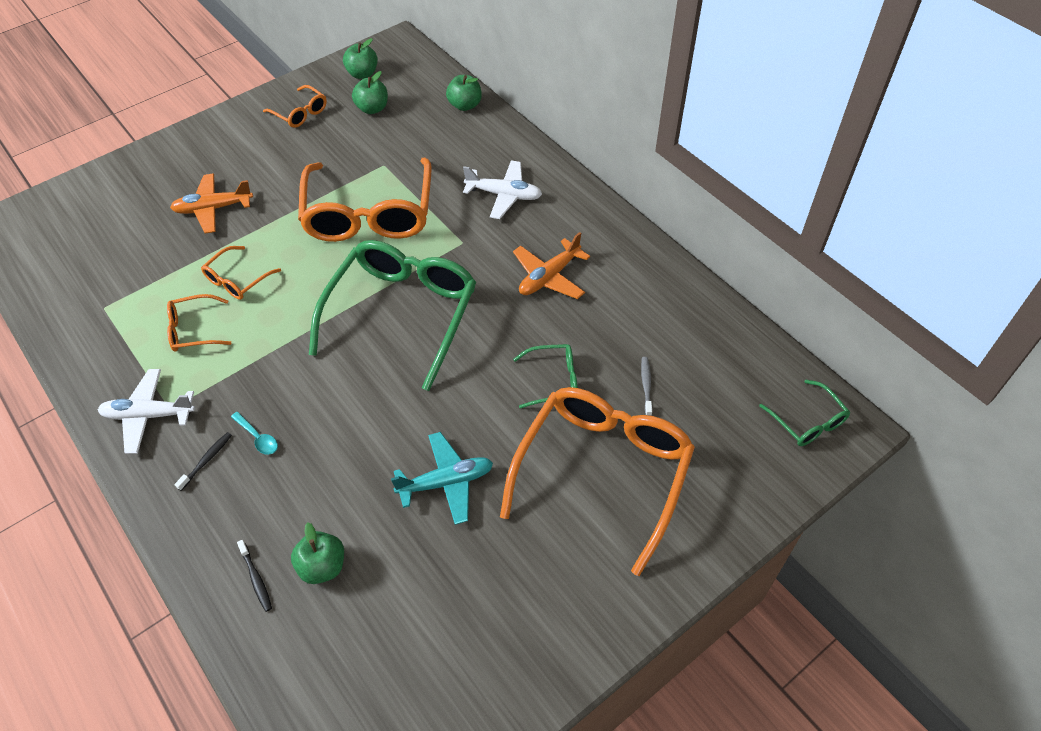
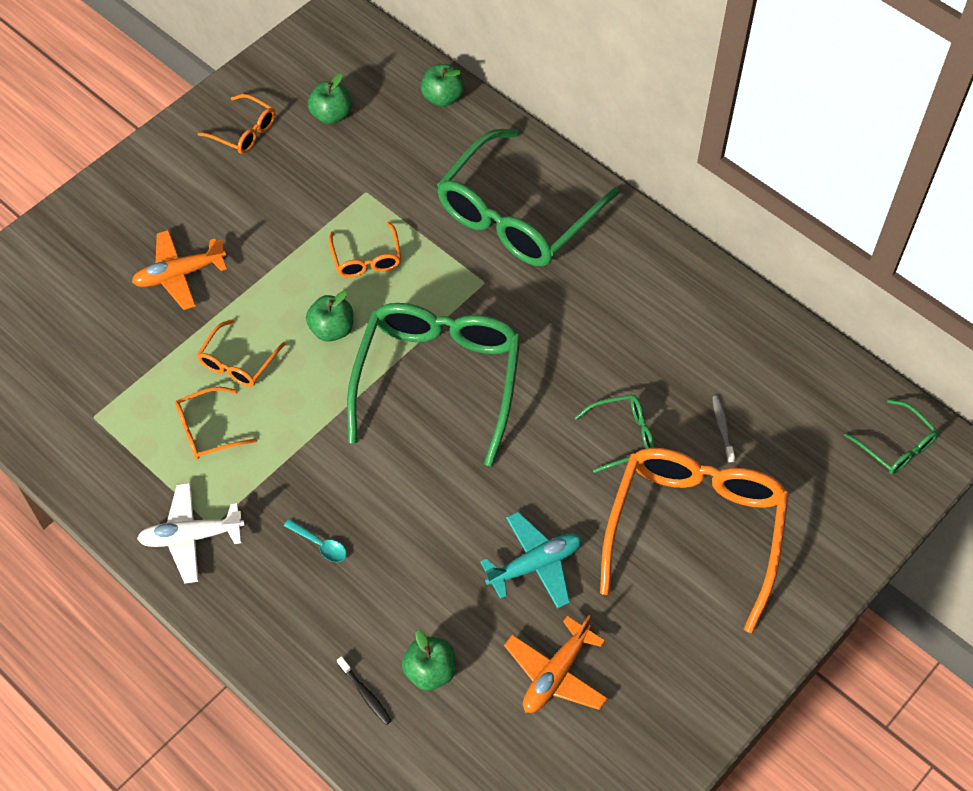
camera: 10 degrees left, 5 degrees up
black toothbrush [175,432,232,491] -> none
orange glasses [298,158,432,242] -> orange glasses [329,222,401,278], size x0.45
green apple [343,38,378,79] -> green apple moved to [306,291,353,342]
white plane [463,160,542,219] -> green glasses [437,129,620,266]
orange plane [513,232,590,299] -> orange plane moved to [504,615,608,713]

